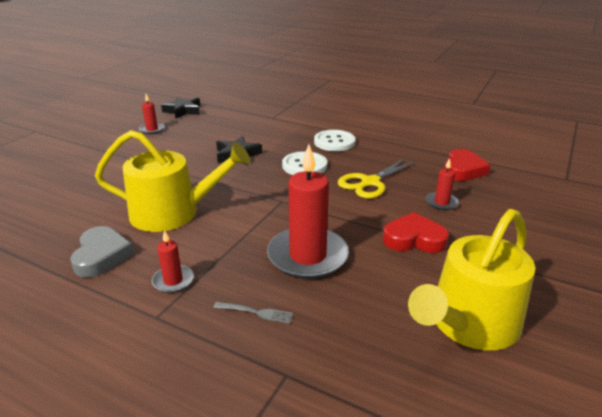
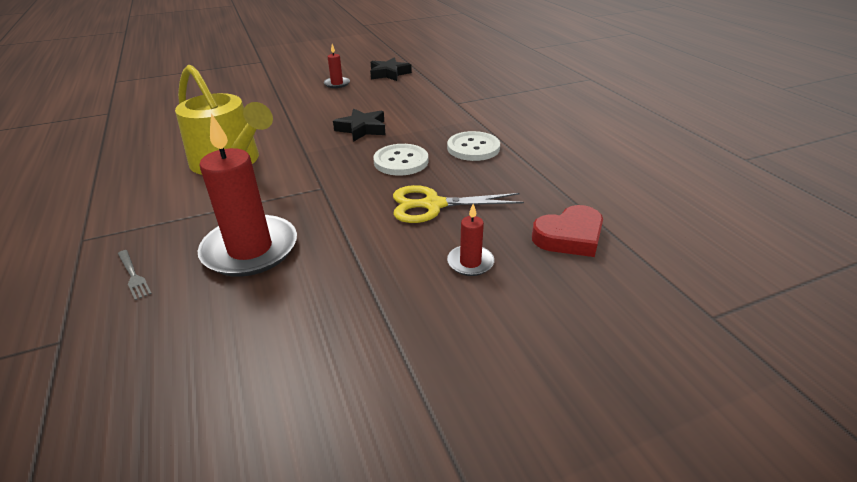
camera: 40 degrees right, 5 degrees up
grey heart [70,226,134,278] -> none
red candle [152,230,194,293] -> none
red heart [383,212,449,253] -> none
yellow watering can [408,209,535,350] -> none

